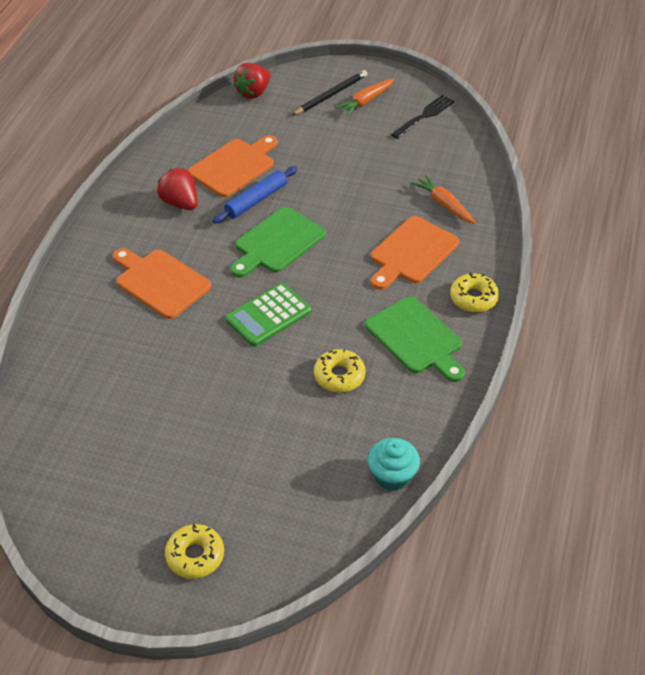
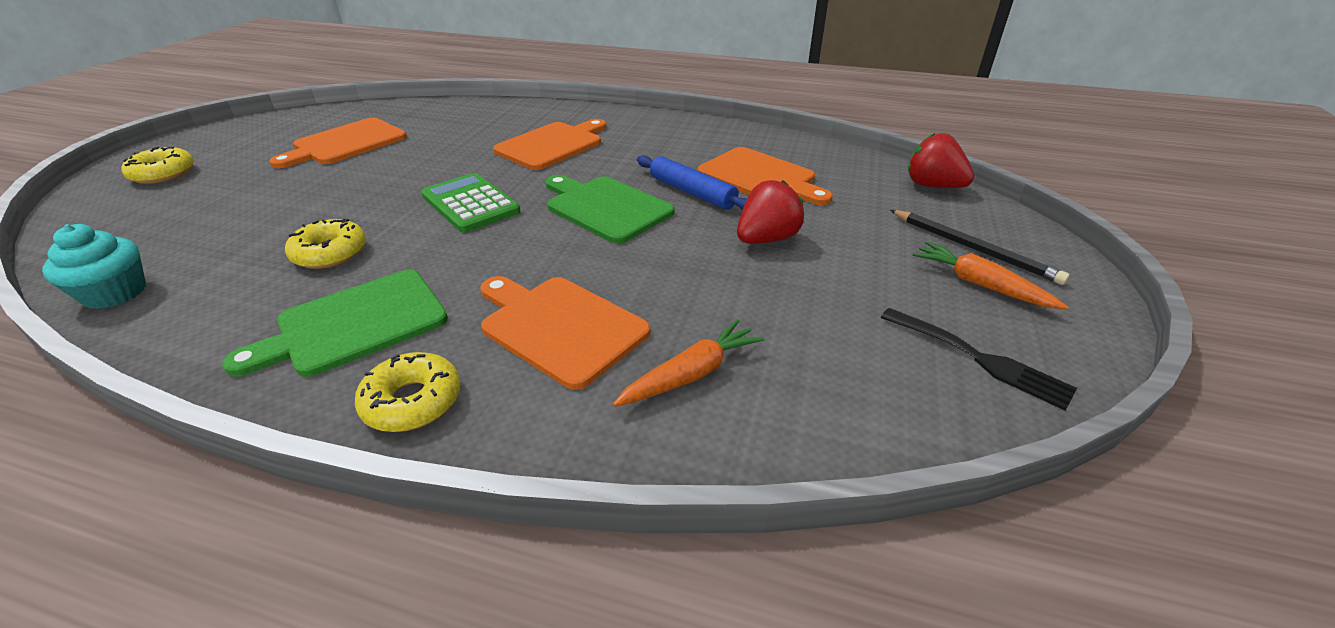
camera: 90 degrees right, 10 degrees down
red strawberry [157,168,197,210] -> red strawberry moved to [737,180,804,244]
none -> orange cutting board [269,118,407,168]

